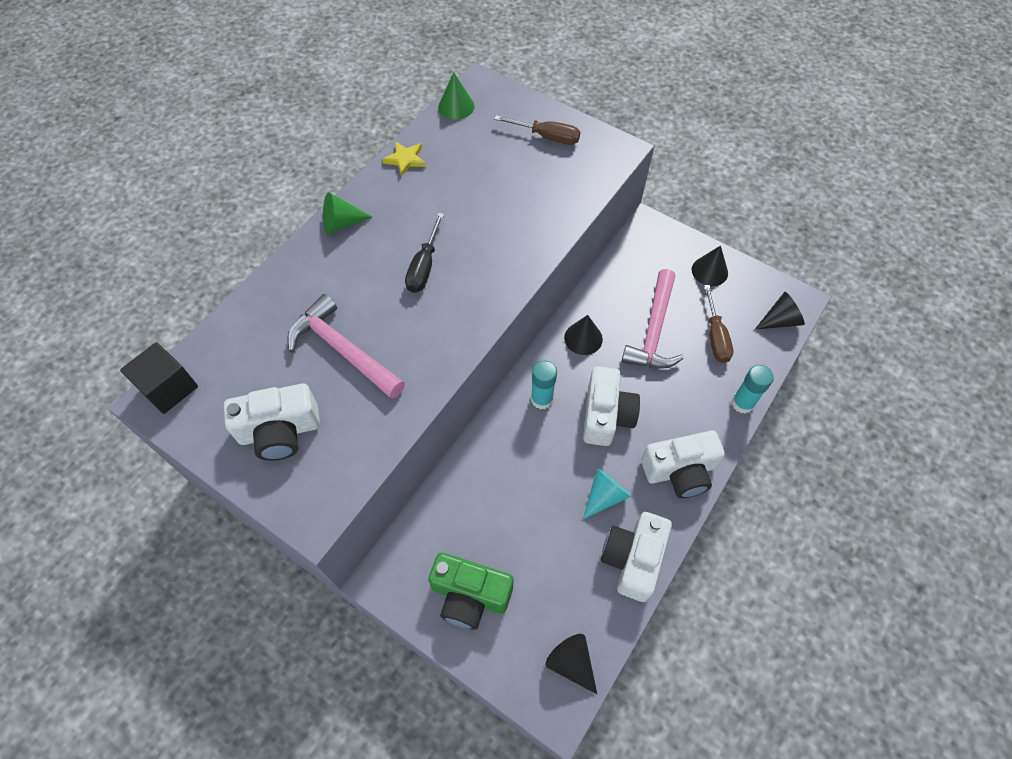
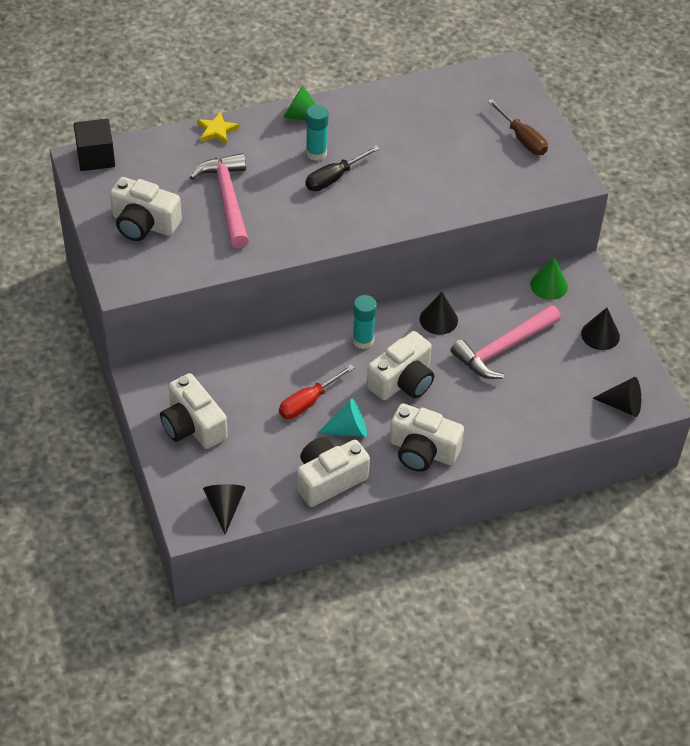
camera: 35 degrees right, 10 degrees down
yellow star [382,141,426,177] -> yellow star moved to [197,112,239,145]
green camera [428,553,513,630] -> white camera [160,373,228,449]
green cone [438,72,475,120] -> green cone moved to [530,257,568,300]
brown screwdriver [704,285,733,363] -> none
turquoise glue stick [731,365,774,414] -> turquoise glue stick moved to [306,105,329,161]
none -> red screwdriver [279,364,355,419]

